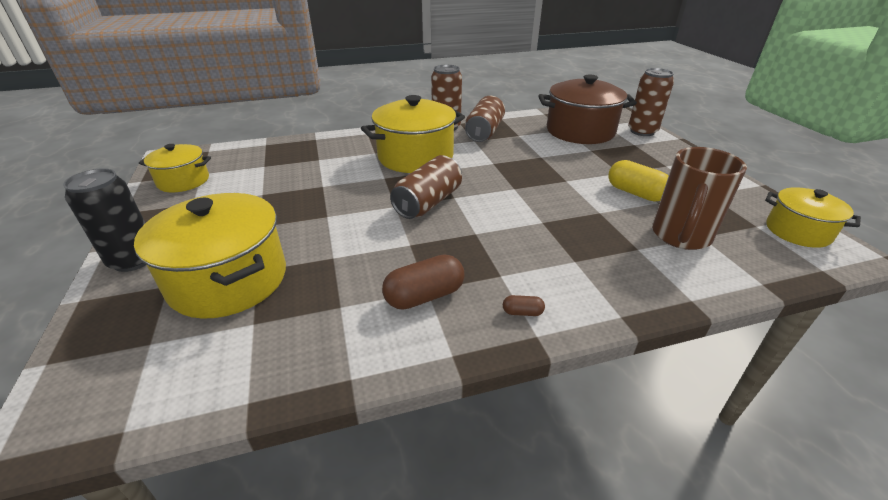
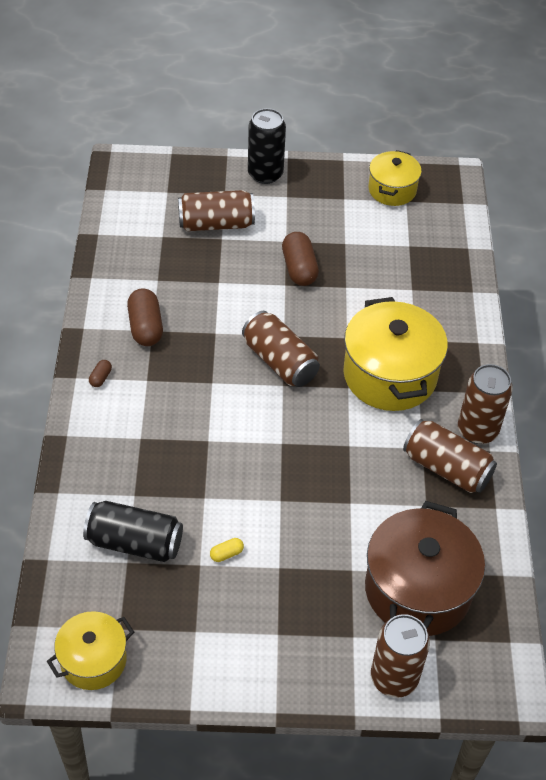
camera: 105 degrees right, 15 degrees up
yellow pot [134,193,286,319] -> brown can [178,190,255,231]
yellow capsule [608,160,669,202] -> yellow capsule [210,538,244,562], size x0.47
brown mug [652,147,747,250] -> black can [83,501,183,562]
none -> brown capsule [282,232,319,286]

